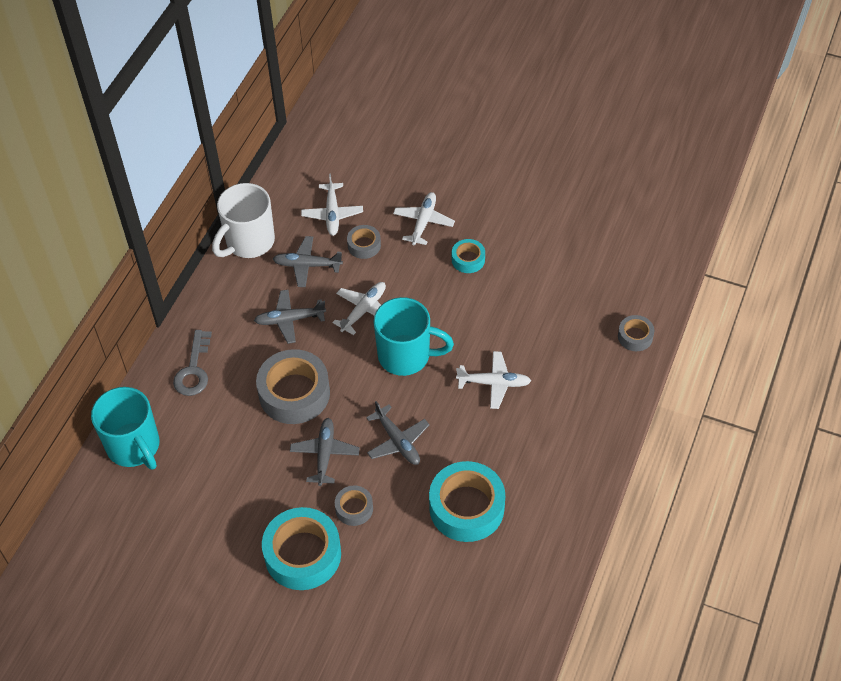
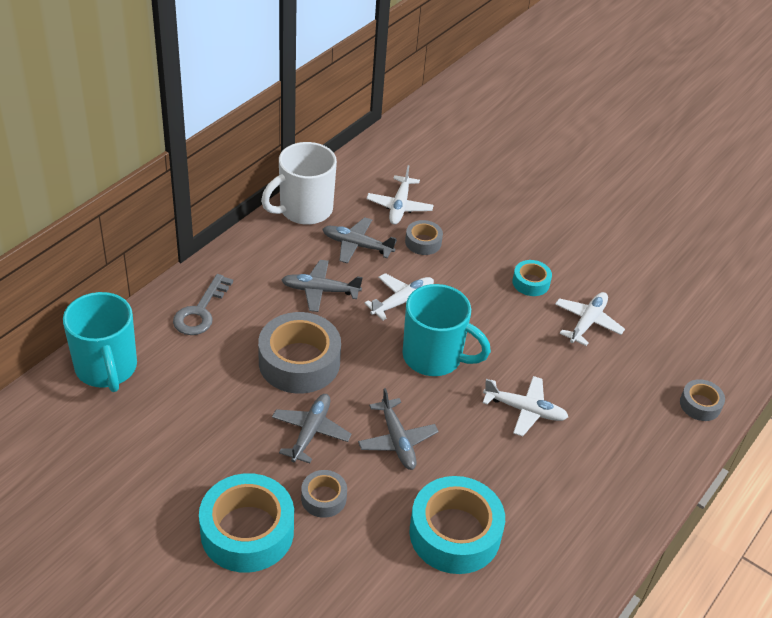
camera: 10 degrees right, 10 degrees down
white plane [393,192,455,245] -> white plane moved to [555,292,625,346]

